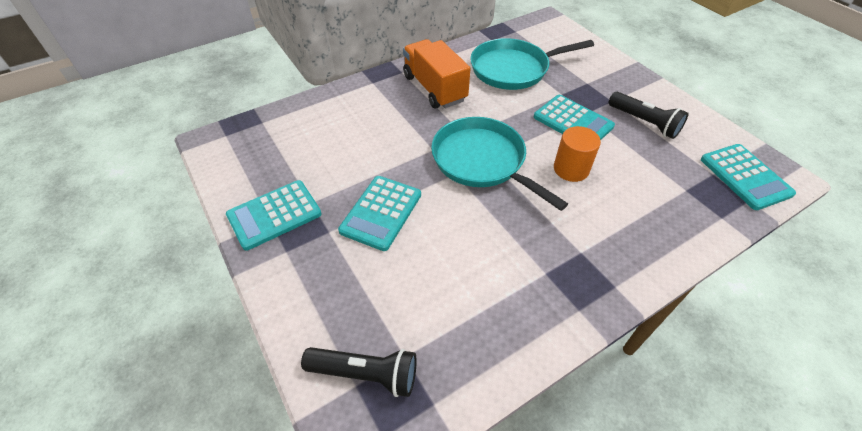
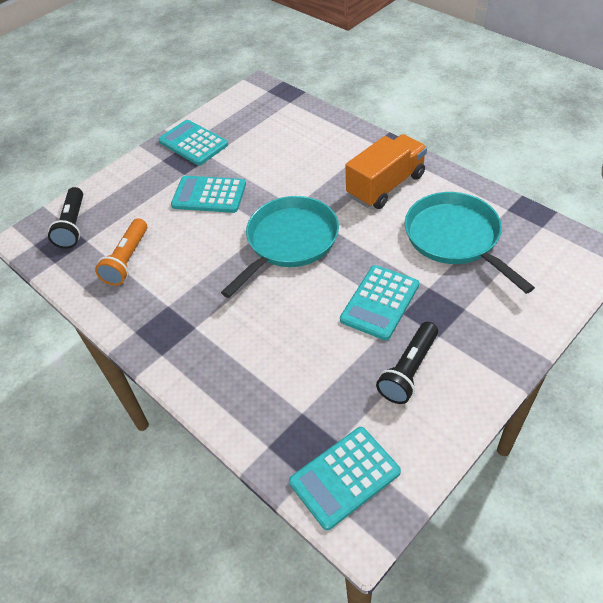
camera: 80 degrees right, 0 degrees up
orange cylinder [554,126,601,182] -> none
none -> orange flashlight [95,218,147,286]

